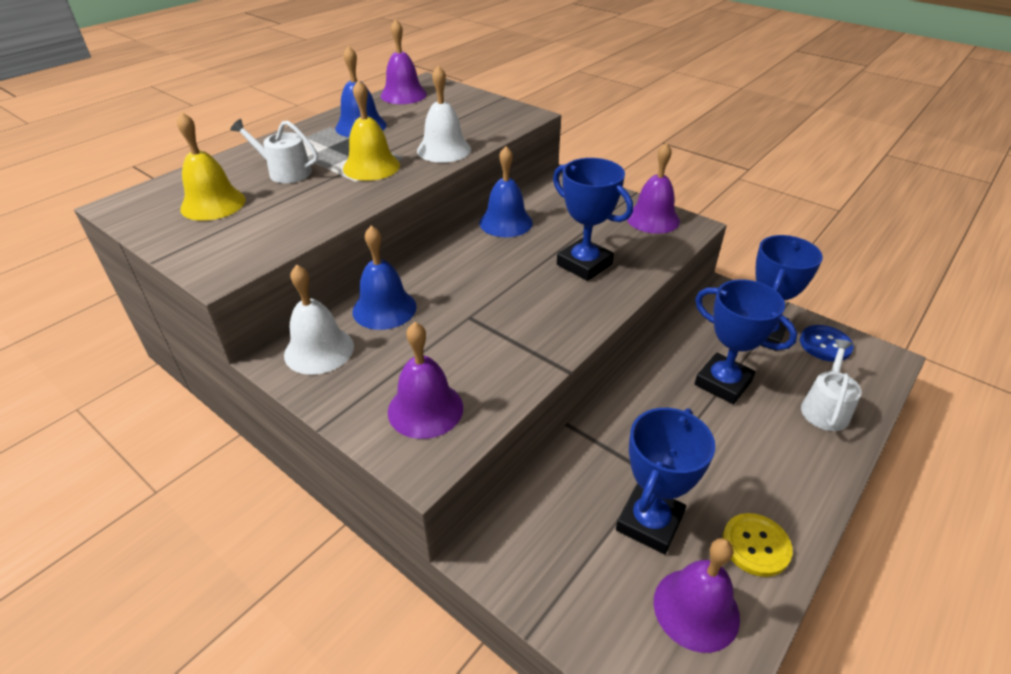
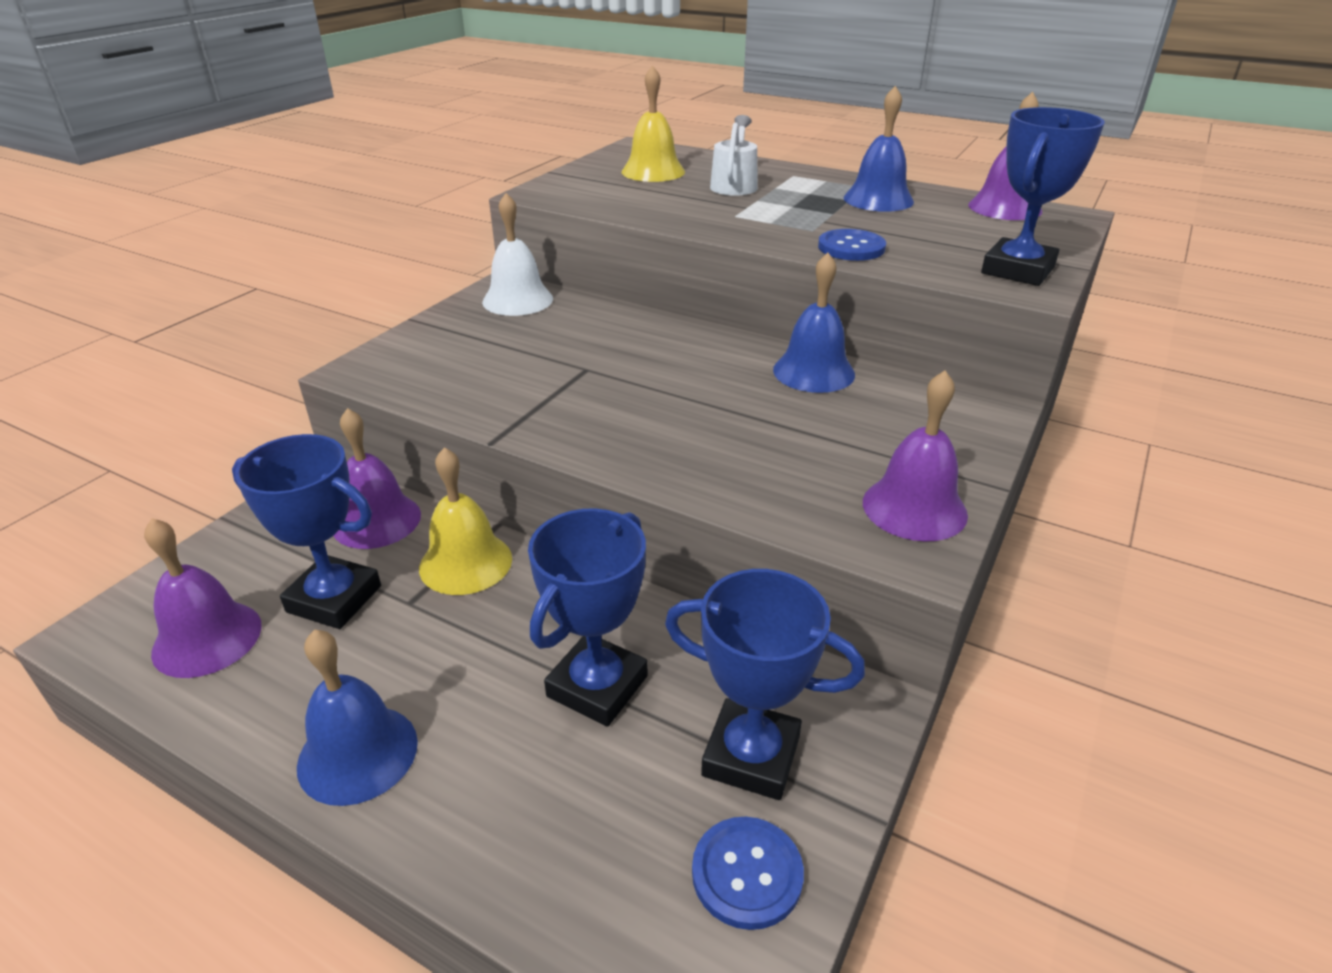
camera: 80 degrees right, 5 degrees down
yellow bell [343,79,400,181] -> yellow bell moved to [419,447,512,595]
blue bell [352,226,417,330] -> blue bell moved to [297,629,418,806]
purple bell [388,322,463,439] -> purple bell moved to [334,408,421,549]
white bell [417,65,471,163] -> blue button [818,229,886,261]
blue trophy [553,158,633,281] -> blue trophy moved to [981,107,1105,286]
yellow button [722,513,793,577] -> none
white watering can [801,339,862,431] -> none

